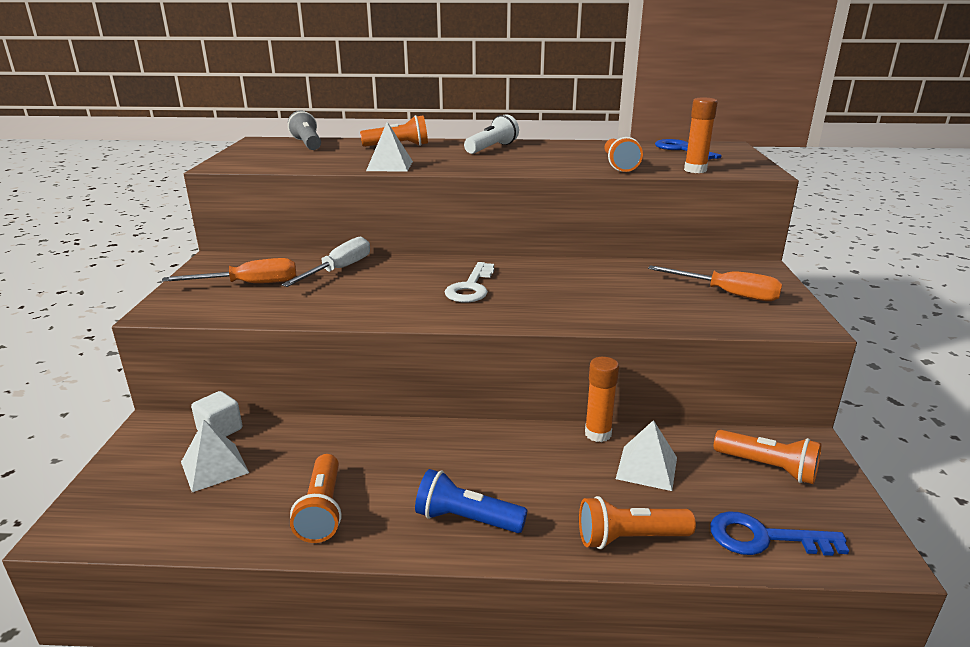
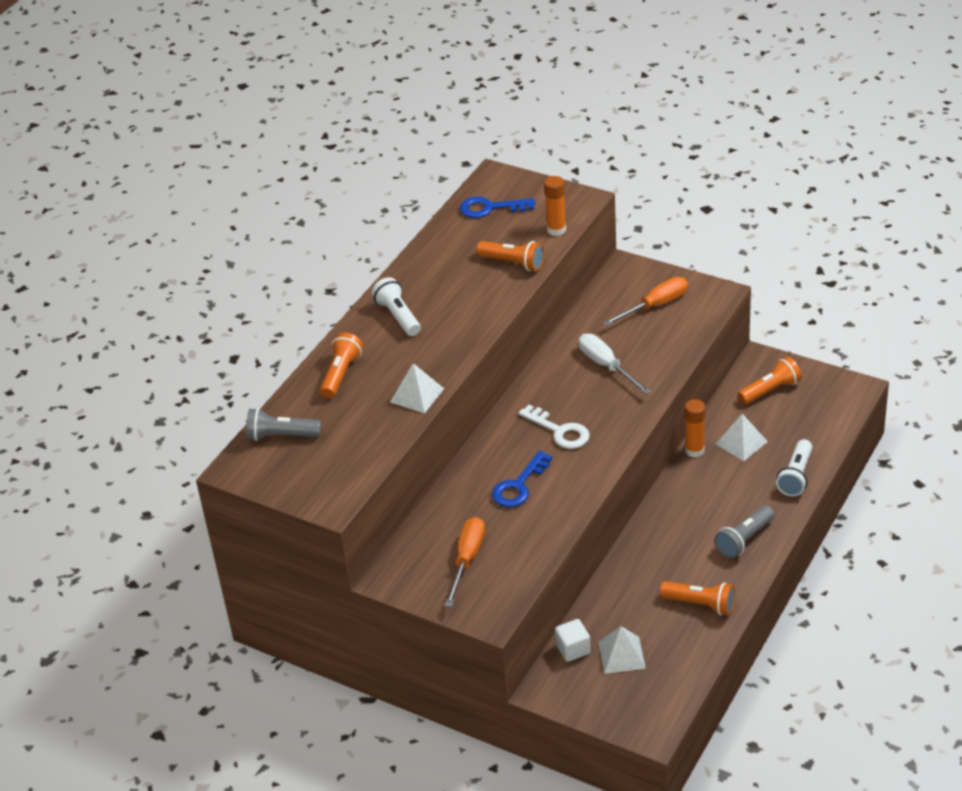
camera: 60 degrees left, 15 degrees up
white screwdriver [281,236,370,287] -> white screwdriver moved to [579,334,651,394]
blue flashlight [415,469,528,533] -> grey flashlight [715,506,774,558]
orange flashlight [579,496,696,549] -> white flashlight [776,439,813,496]
blue key [710,511,849,556] -> blue key moved to [492,451,552,507]

